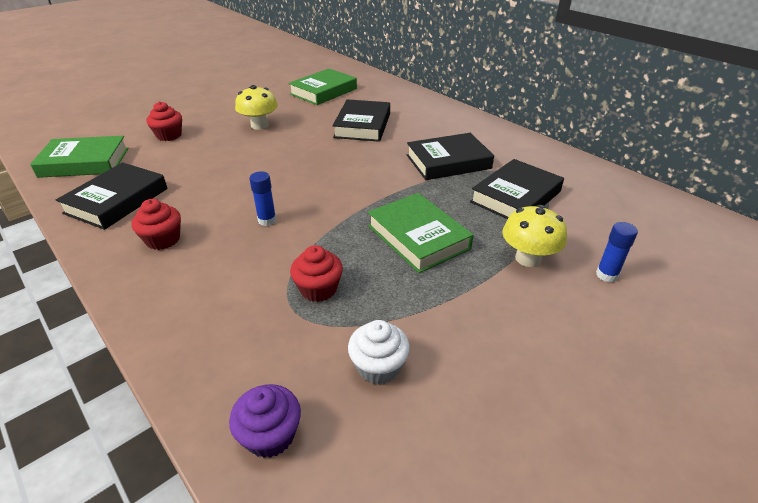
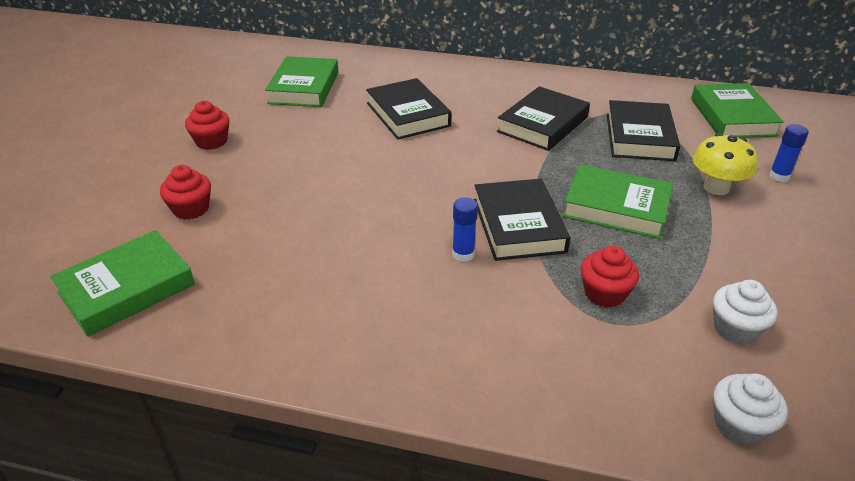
camera: 35 degrees left, 0 degrees up
black book [56,162,168,230] -> black book moved to [474,179,570,261]
red cupcake [132,199,181,250] -> red cupcake moved to [185,101,229,150]
purple cupcake [229,384,301,458] -> white cupcake [713,373,788,446]
yellow mushroom [235,85,278,130] -> none
none -> green book [691,83,784,138]

